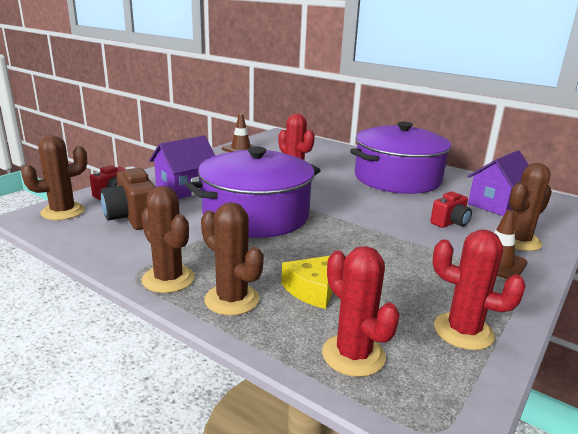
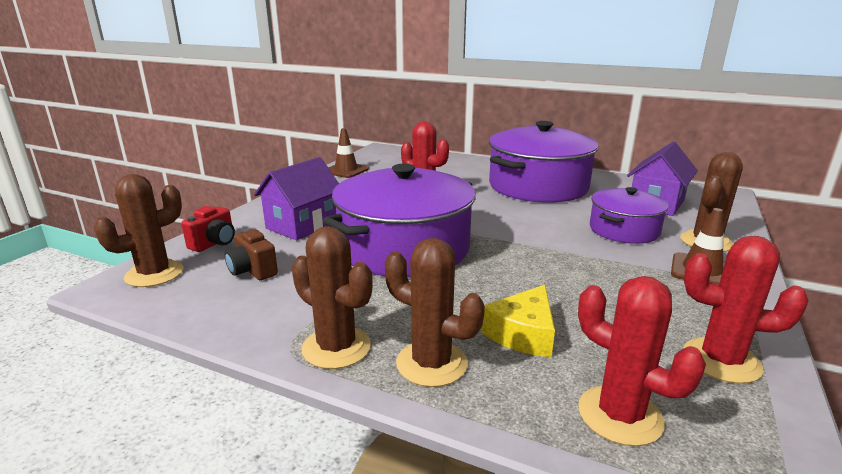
camera: 10 degrees left, 0 degrees up
brown camera [101,167,156,230] -> brown camera [225,229,278,280], size x0.64
red camera [430,191,472,228] -> purple pot [590,187,669,244]

